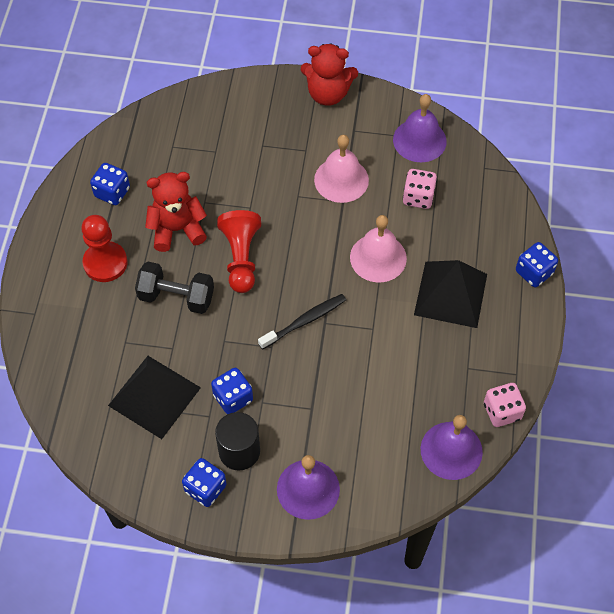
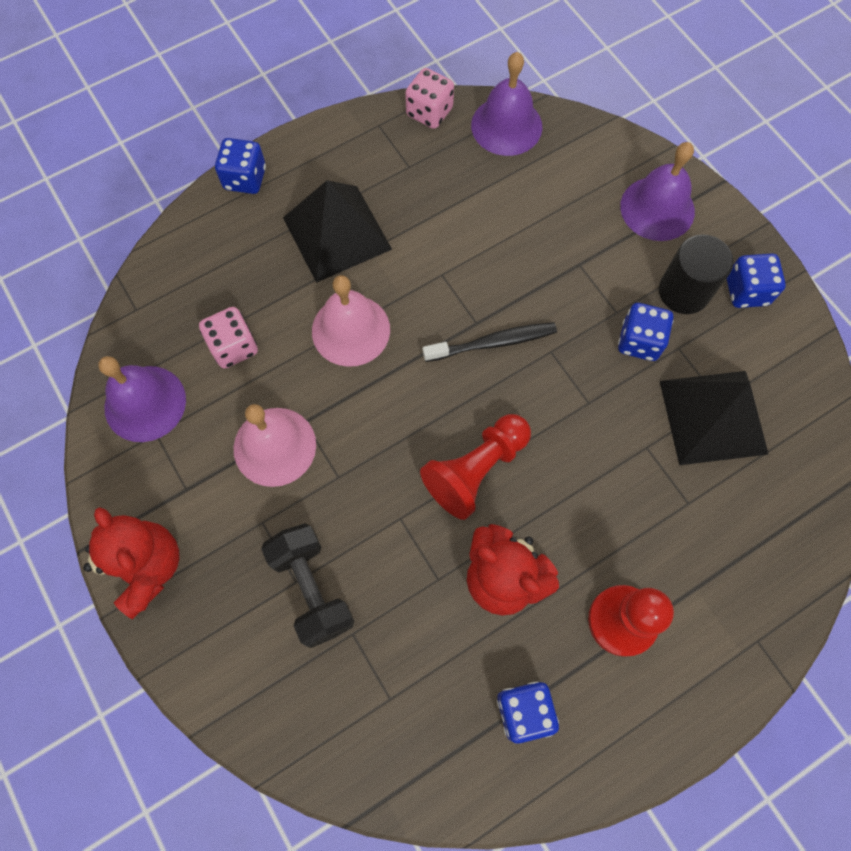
camera: 130 degrees left, 10 degrees up
black dumbbell [135,262,214,314] -> black dumbbell moved to [261,523,354,648]
black toothbrush [258,294,346,350] -> black toothbrush turned 150 degrees clockwise [423,322,557,362]

